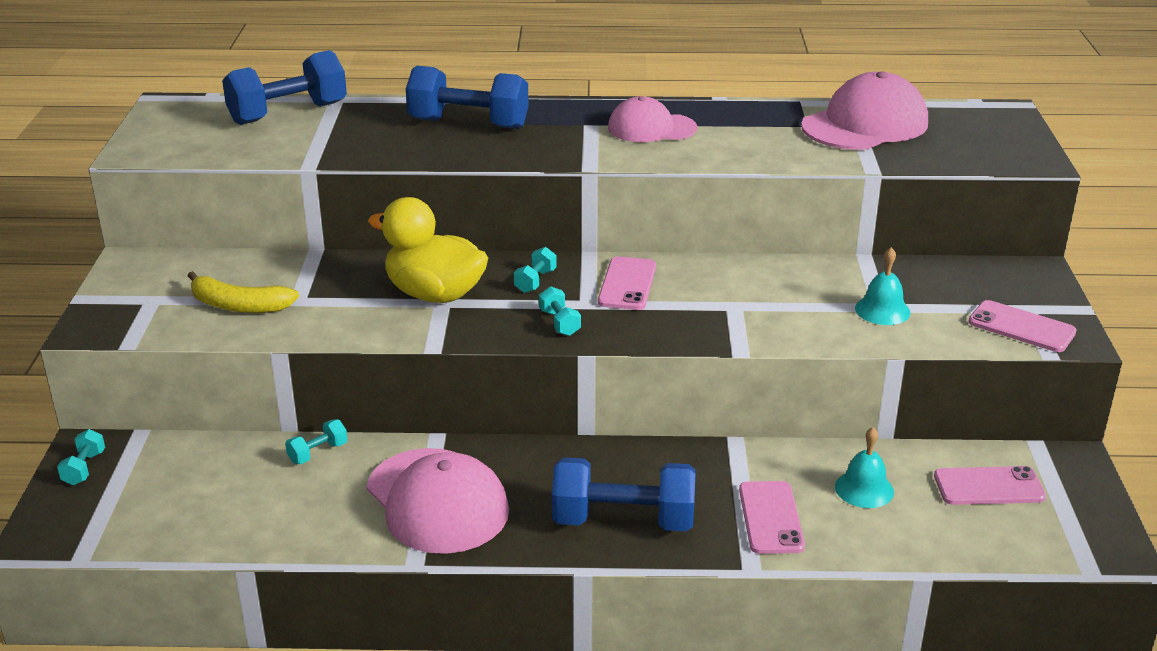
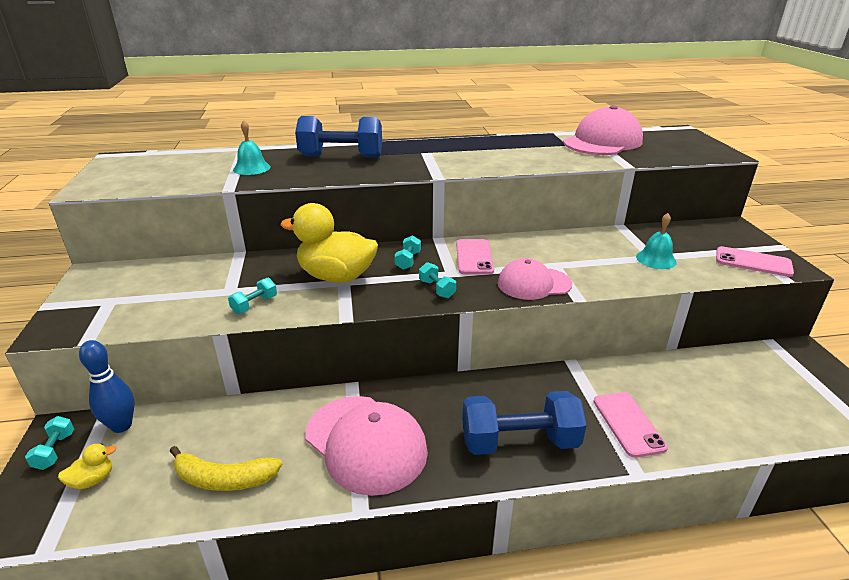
camera: 10 degrees left, 0 degrees up
yellow banana [188,271,299,313] -> yellow banana moved to [170,446,282,491]
blue dumbbell [222,50,347,125] -> none
turquoise dumbbell [285,419,347,464] -> turquoise dumbbell moved to [228,278,277,314]
pink cap [608,96,697,142] -> pink cap moved to [498,258,572,300]
turquoise bell [835,427,894,508] -> turquoise bell moved to [233,120,271,175]
pink phone [934,466,1046,505] -> none
none -> yellow duck [58,443,116,489]
none -> blue bowling pin [79,340,134,433]

